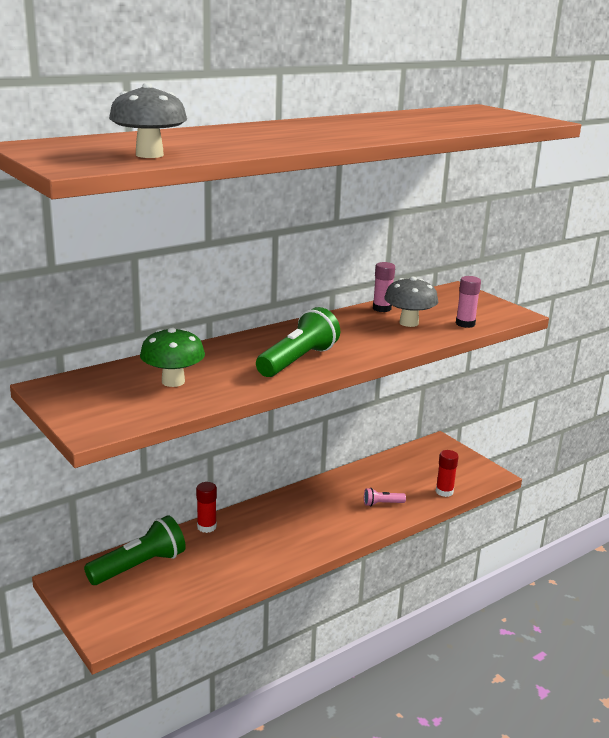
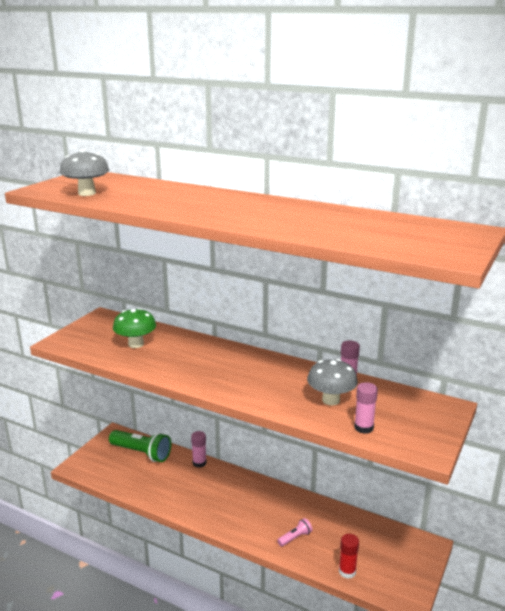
camera: 65 degrees right, 0 degrees up
red glue stick [196,482,217,533] -> pink glue stick [191,431,207,468]
green flashlight [256,307,340,377] -> none
pink flashlight [364,488,406,506] -> pink flashlight turned 90 degrees clockwise [277,518,313,547]

